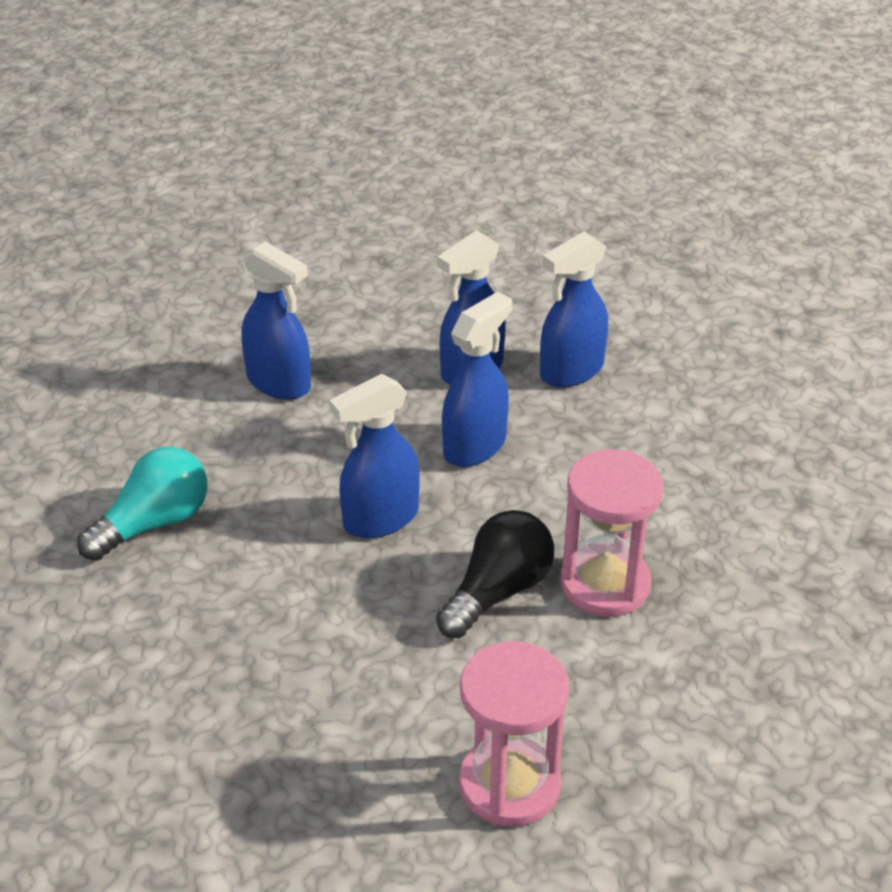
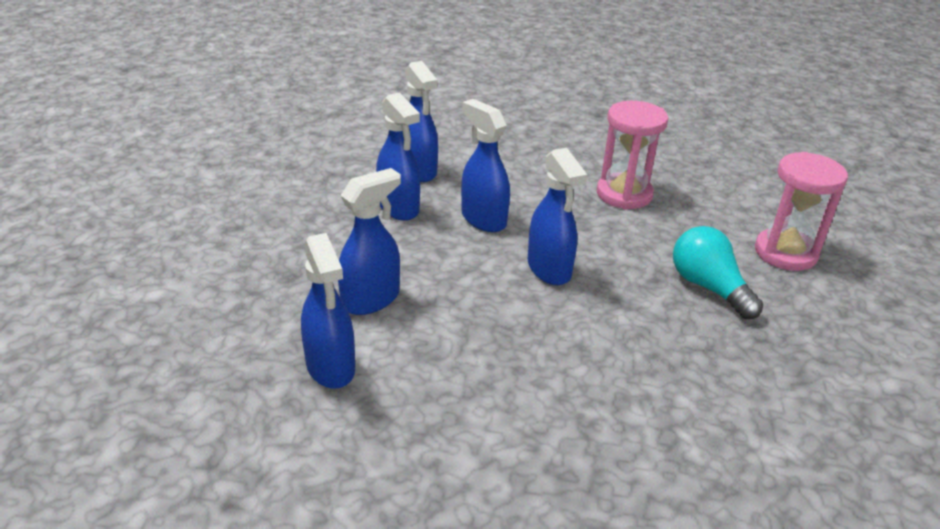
camera: 80 degrees left, 5 degrees down
turquoise light bulb [77,447,208,561] -> turquoise light bulb moved to [673,226,763,319]
black light bulb [436,510,554,638] -> none
none -> blue spray bottle [301,233,355,389]

